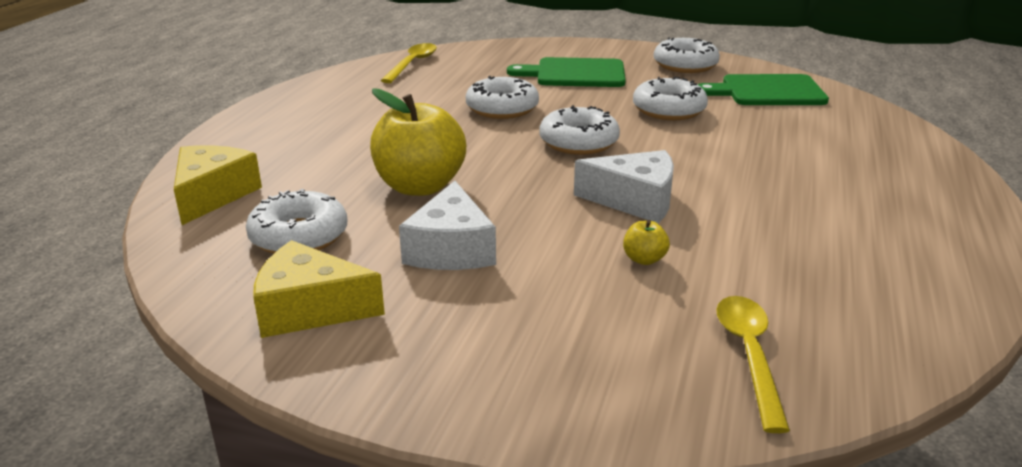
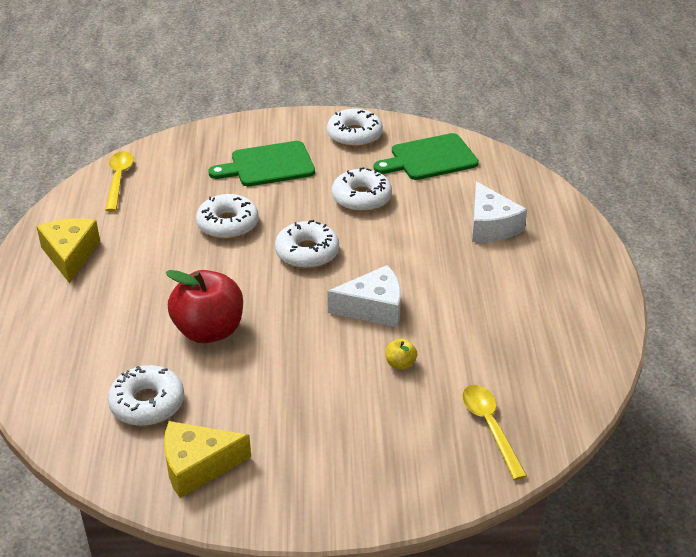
camera: 20 degrees left, 10 degrees up
yellow cheese [174,145,262,225] -> yellow cheese moved to [36,218,100,283]
yellow apple [370,88,466,196] -> red apple [166,270,243,343]
white cheese [399,181,496,270] -> white cheese moved to [472,182,527,242]

